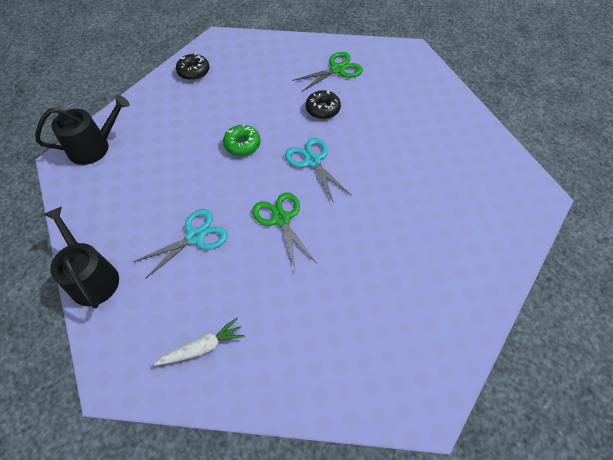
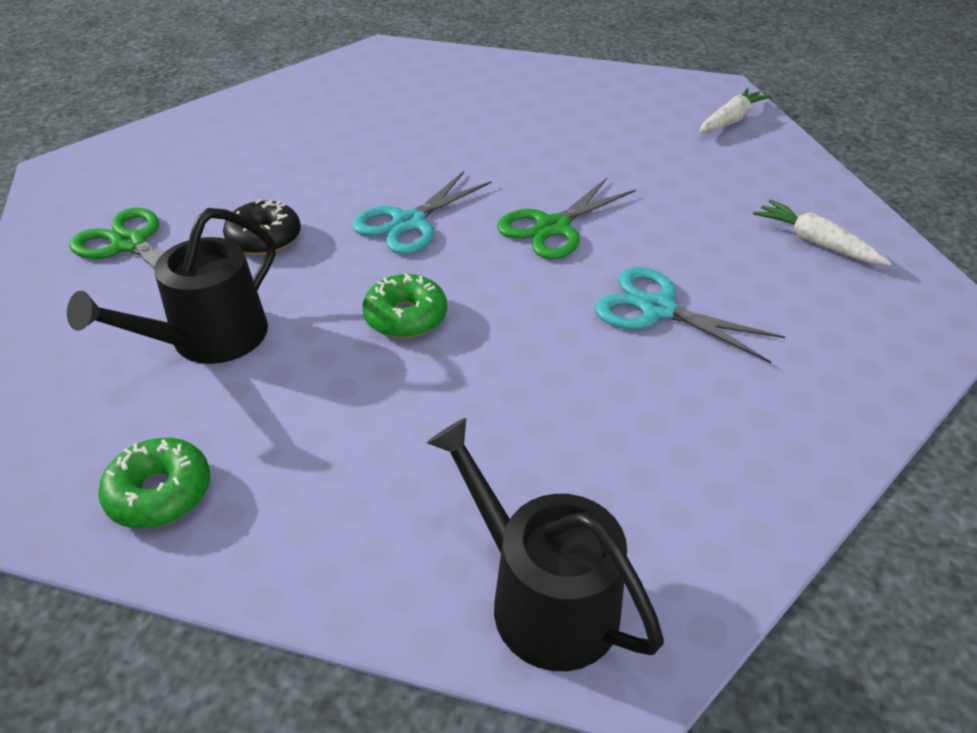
camera: 110 degrees left, 15 degrees down
black watering can [43,207,119,309] -> black watering can moved to [67,208,276,364]
black donut [176,54,209,80] -> green donut [98,438,210,528]
none -> white carrot [699,88,771,133]

